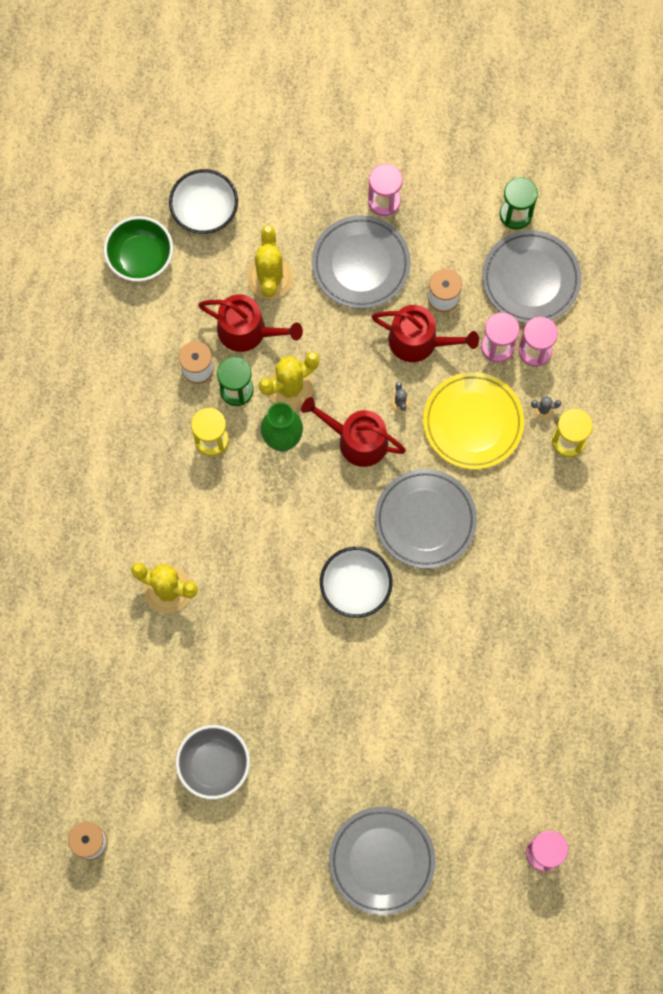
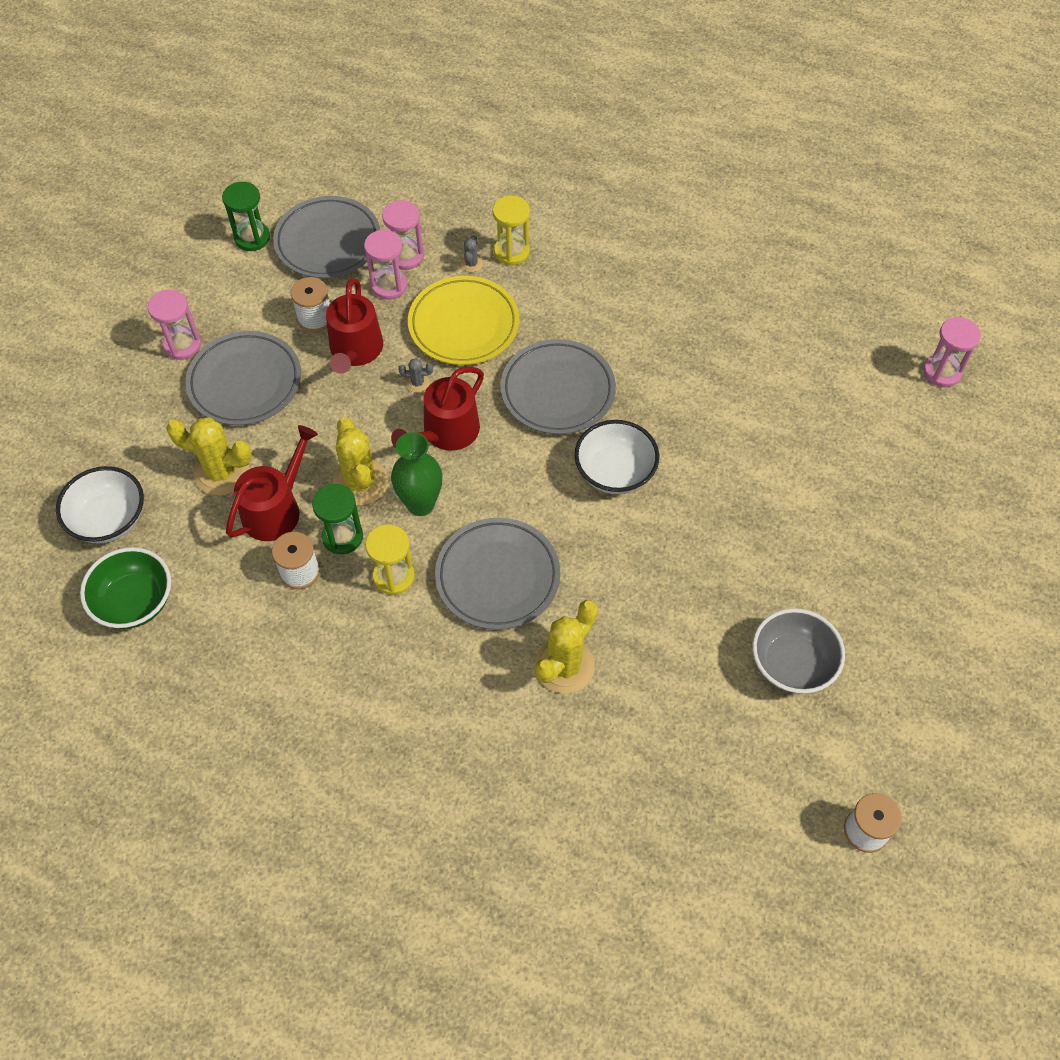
camera: 75 degrees left, 15 degrees down
grey plate [329,807,436,915] -> grey plate moved to [435,518,560,630]
red watering can [371,305,479,362] -> red watering can turned 150 degrees clockwise [326,278,383,374]

